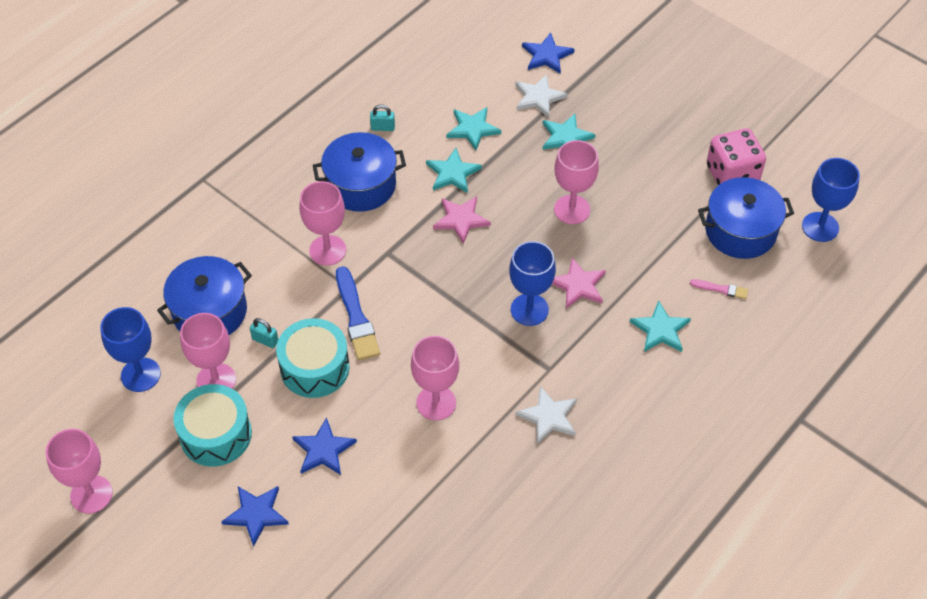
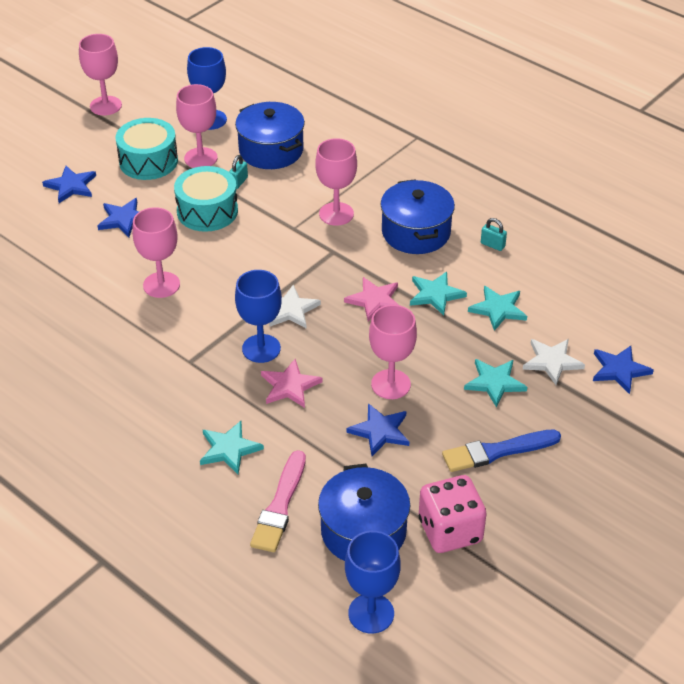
camera: 90 degrees right, 10 degrees down
blue brush [336,266,380,361] -> blue brush moved to [442,429,561,472]
turquoise padlock [370,104,395,131] -> turquoise padlock turned 60 degrees counterclockwise [481,218,507,251]
white star [516,386,577,444] -> white star moved to [269,284,321,328]
pink brush [690,279,748,299] -> pink brush [250,450,306,552], size x1.93
none -> blue star [346,403,409,456]

